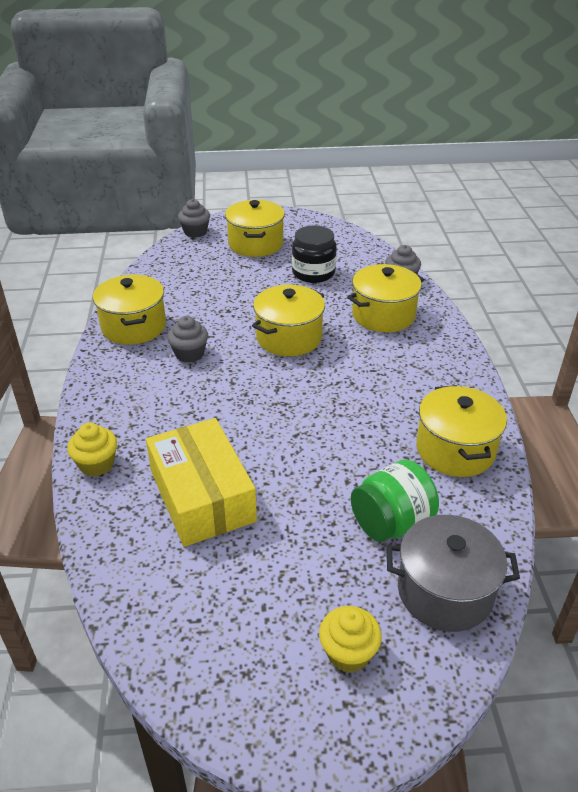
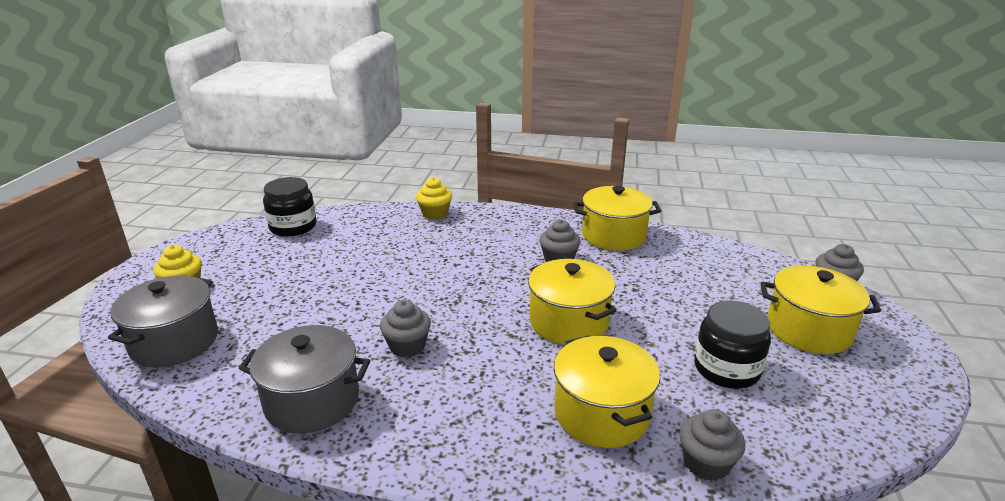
camera: 105 degrees right, 10 degrees down
yellow box [146,418,257,547] -> none
green jar [351,460,439,542] -> none
yellow pot [416,385,507,477] -> grey pot [239,325,370,433]
none -> black jar [263,177,316,237]
none -> grey cupcake [380,300,431,358]

